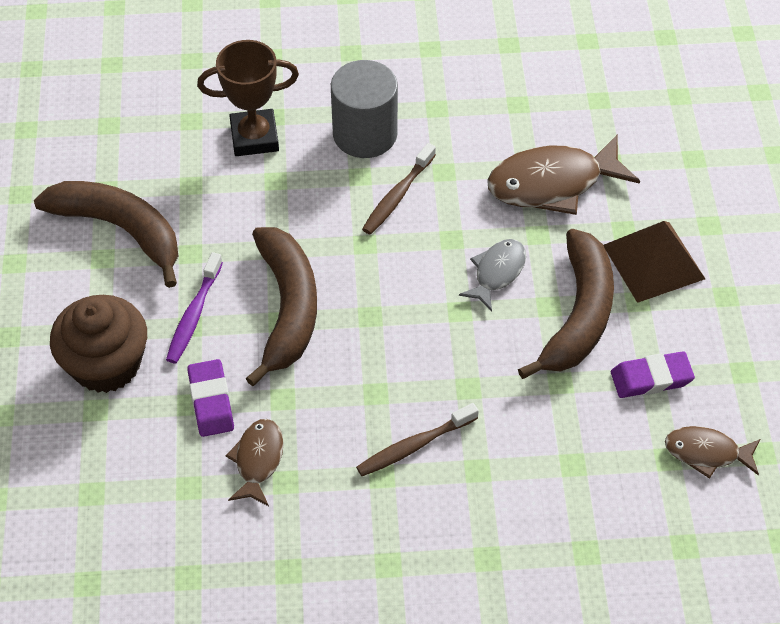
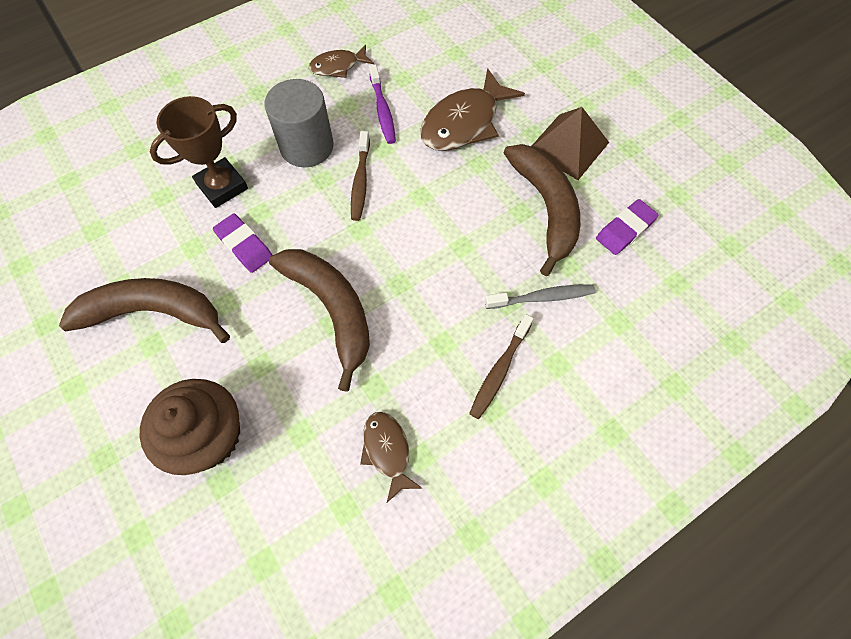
camera: 30 degrees left, 10 degrees up
purple toothbrush [166,252,223,363] -> purple toothbrush moved to [369,64,396,144]
purple eraser [187,359,234,437] -> purple eraser moved to [213,213,272,273]
grey fish [459,239,526,311] -> none
brown fish [665,426,761,479] -> brown fish moved to [309,45,374,78]
none -> grey toothbrush [485,284,595,309]

